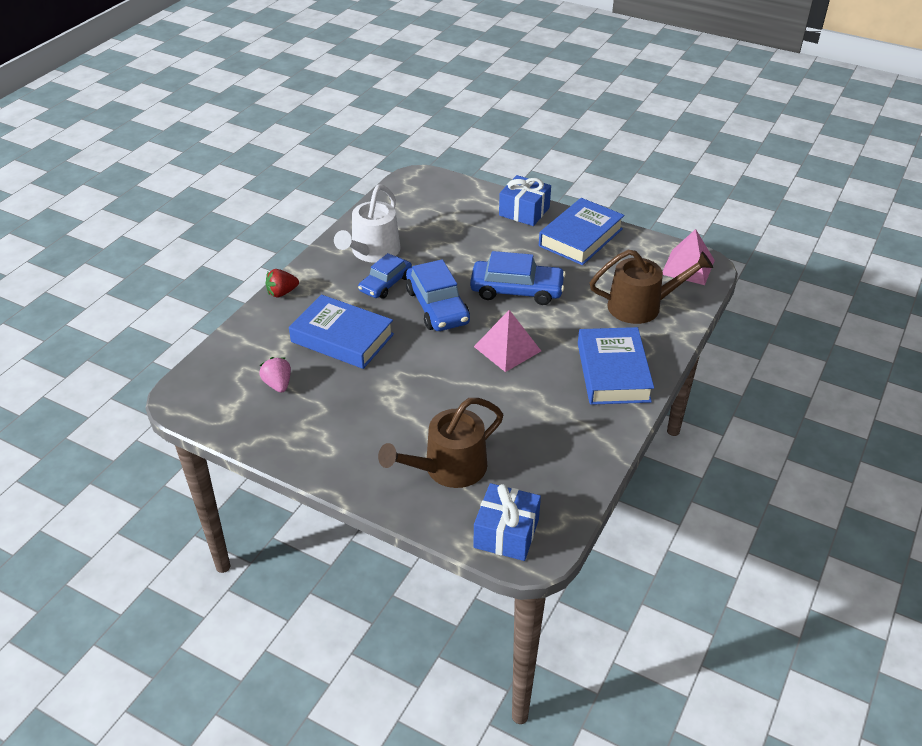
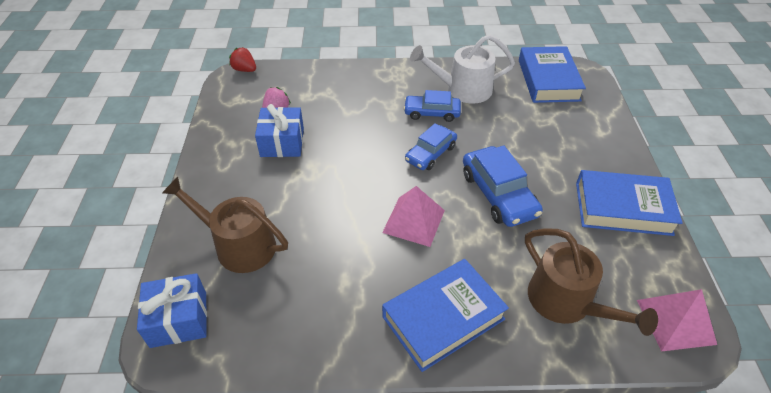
camera: 60 degrees right, 5 degrees up
red strawberry [266,269,299,297] -> red strawberry moved to [229,47,256,72]
blue book [289,294,394,369] -> blue book moved to [519,46,586,103]
blue car [406,259,470,331] -> blue car [405,123,457,170], size x0.66
blue gift [499,175,551,226] -> blue gift moved to [255,104,304,157]

